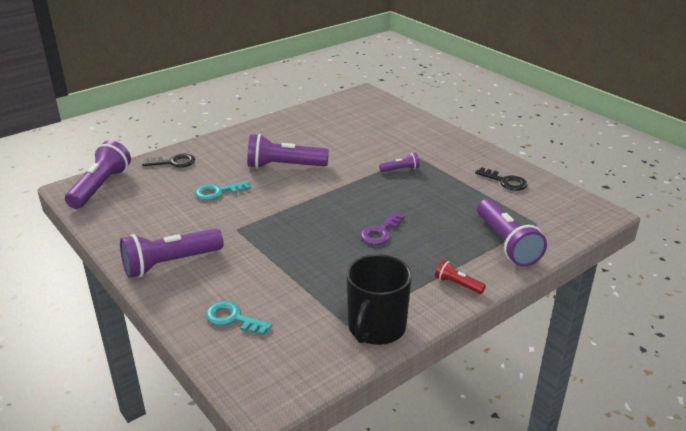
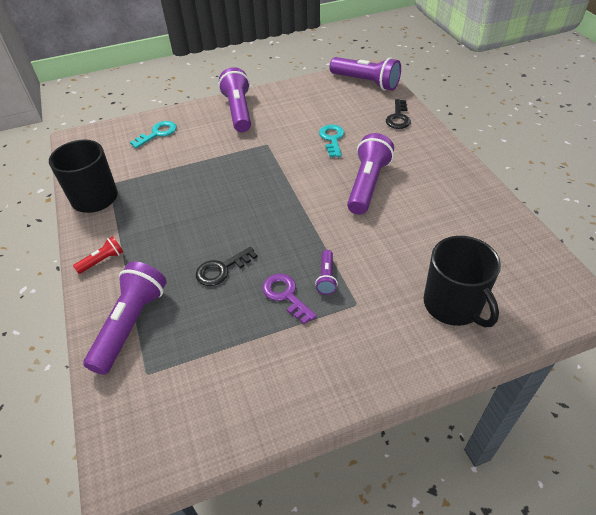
camera: 110 degrees right, 15 degrees up
purple key [360,212,404,245] -> purple key moved to [263,274,317,324]
black key [475,167,528,191] -> black key moved to [196,247,258,286]
purple flashlight [477,199,547,267] -> purple flashlight turned 105 degrees clockwise [83,261,167,375]
none -> black mug [424,236,501,327]

